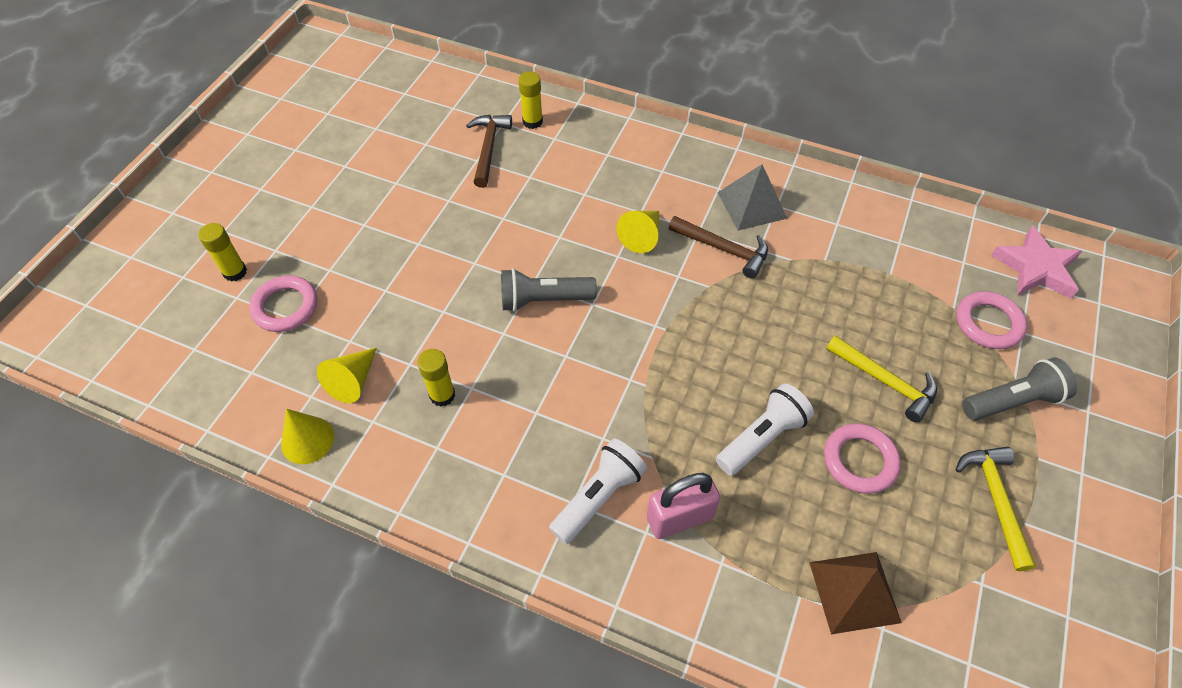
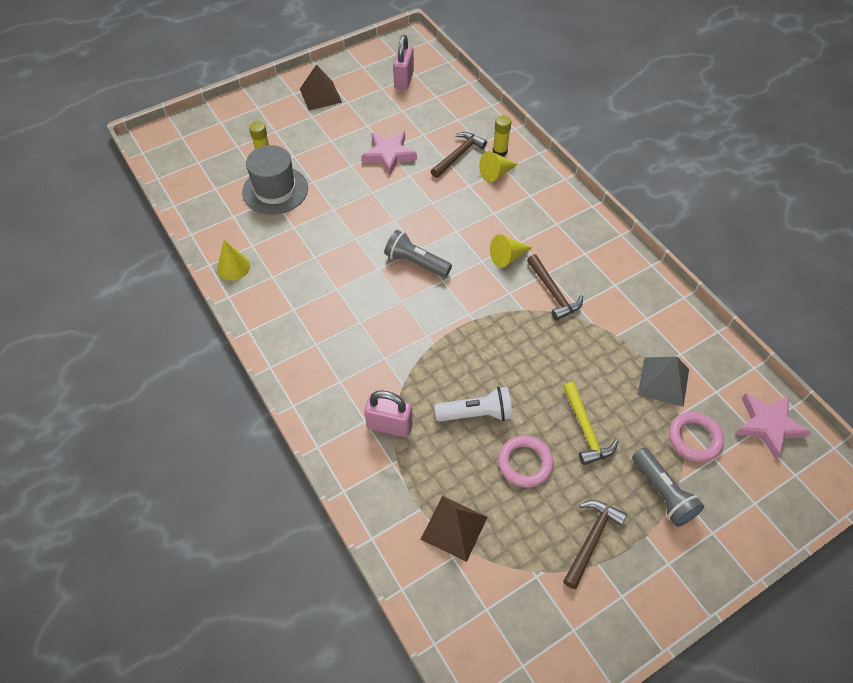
camera: 35 degrees right, 0 degrees up
pink ring [249,275,318,332] -> grey hat [242,145,308,215]
yellow cone [317,348,377,403] -> yellow cone moved to [479,151,517,183]
yellow glue stick [417,349,455,407] -> none
white flashlight [549,439,647,544] -> none
grey pyramid [717,164,788,231] -> grey pyramid moved to [637,357,689,407]
yellow hammer [956,447,1036,571] -> brown hammer [563,500,627,589]
grey flashlight [962,358,1077,421] -> grey flashlight turned 45 degrees clockwise [632,448,704,527]
none -> brown pyramid [300,65,342,110]
none -> pink star [361,131,417,175]
none -> pink padlock [393,35,414,90]

